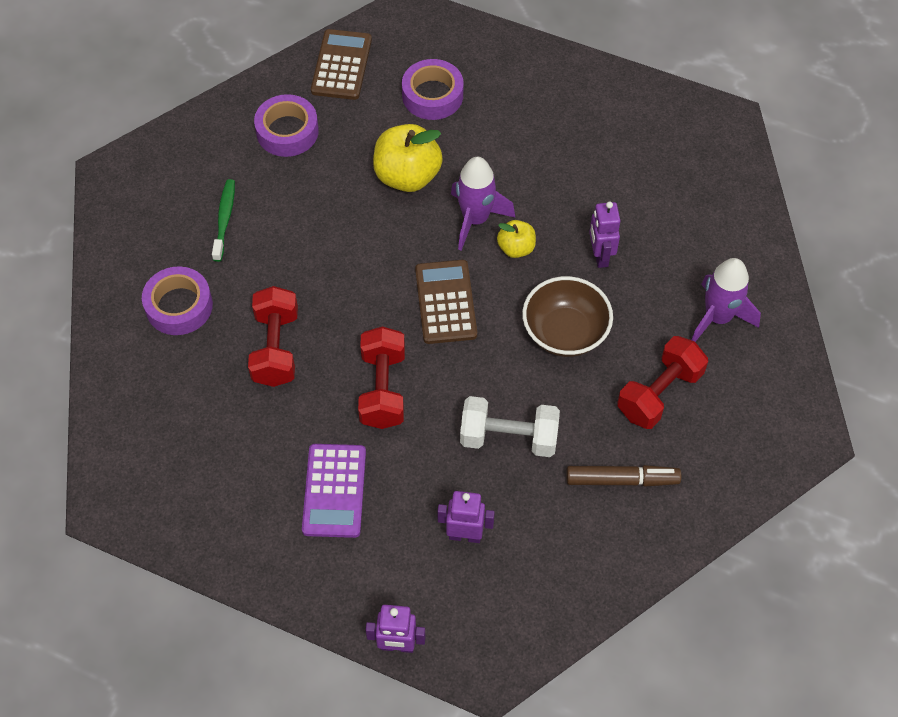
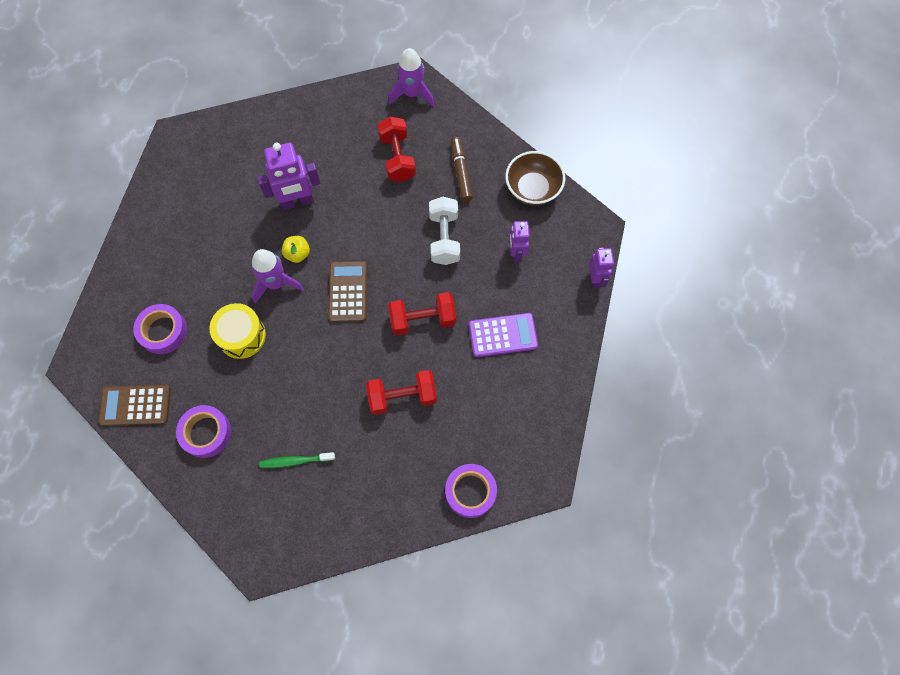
camera: 100 degrees left, 10 degrees up
purple tape [142,267,213,335] -> purple tape moved to [445,464,497,518]
yellow apple [373,124,443,192] -> yellow drum [209,303,266,359]
brown calculator [415,260,477,344] -> brown calculator turned 105 degrees clockwise [328,261,367,322]
brown bowl [522,276,613,357] -> brown bowl moved to [505,151,565,205]
purple robot [589,202,620,268] -> purple robot [257,142,321,210], size x1.63
red dumbbell [617,336,708,429] -> red dumbbell turned 45 degrees clockwise [378,117,416,182]
purple rocket [691,258,761,342] -> purple rocket moved to [388,48,435,107]

